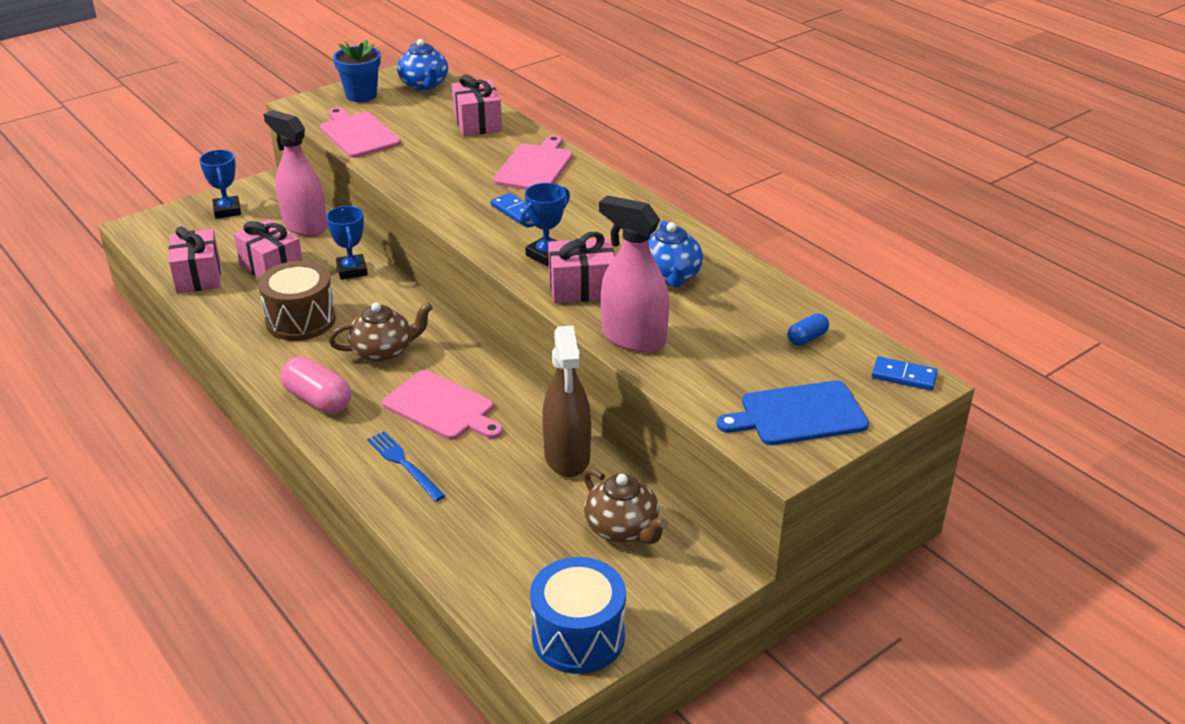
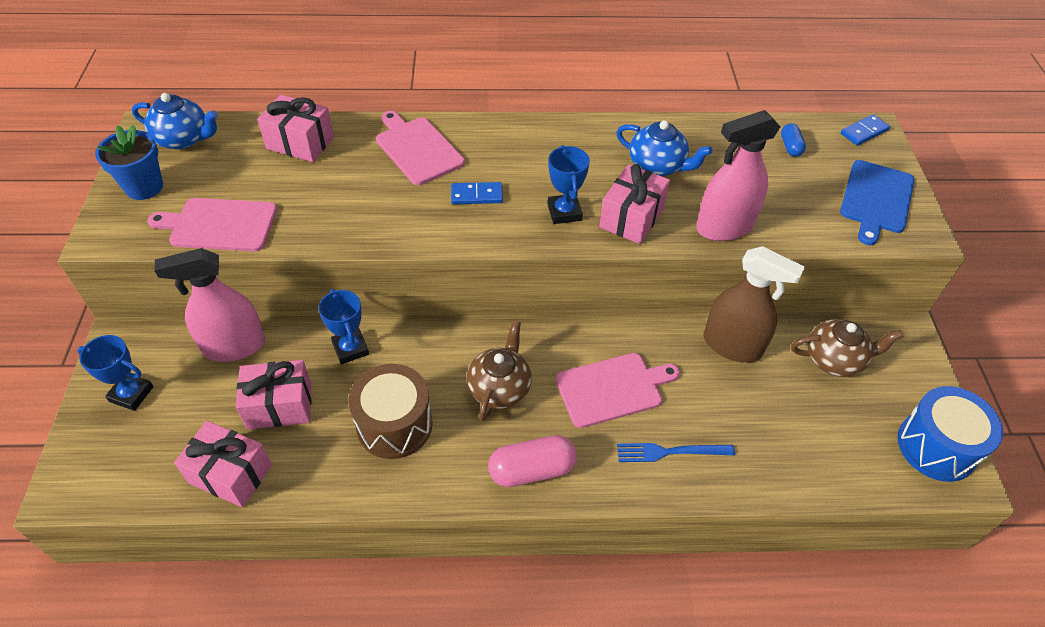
camera: 55 degrees left, 15 degrees up
blue trophy [326,206,368,279] -> blue trophy turned 45 degrees clockwise [318,289,369,364]

